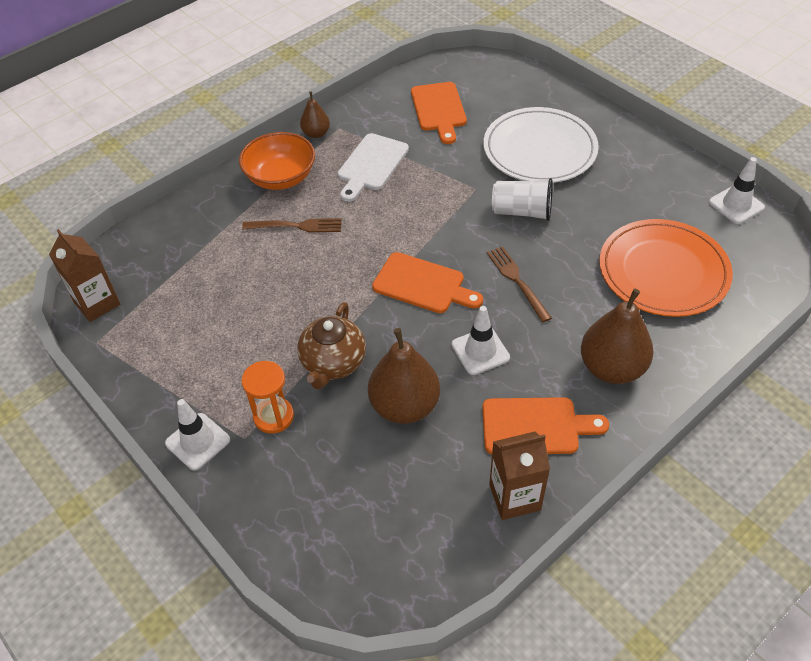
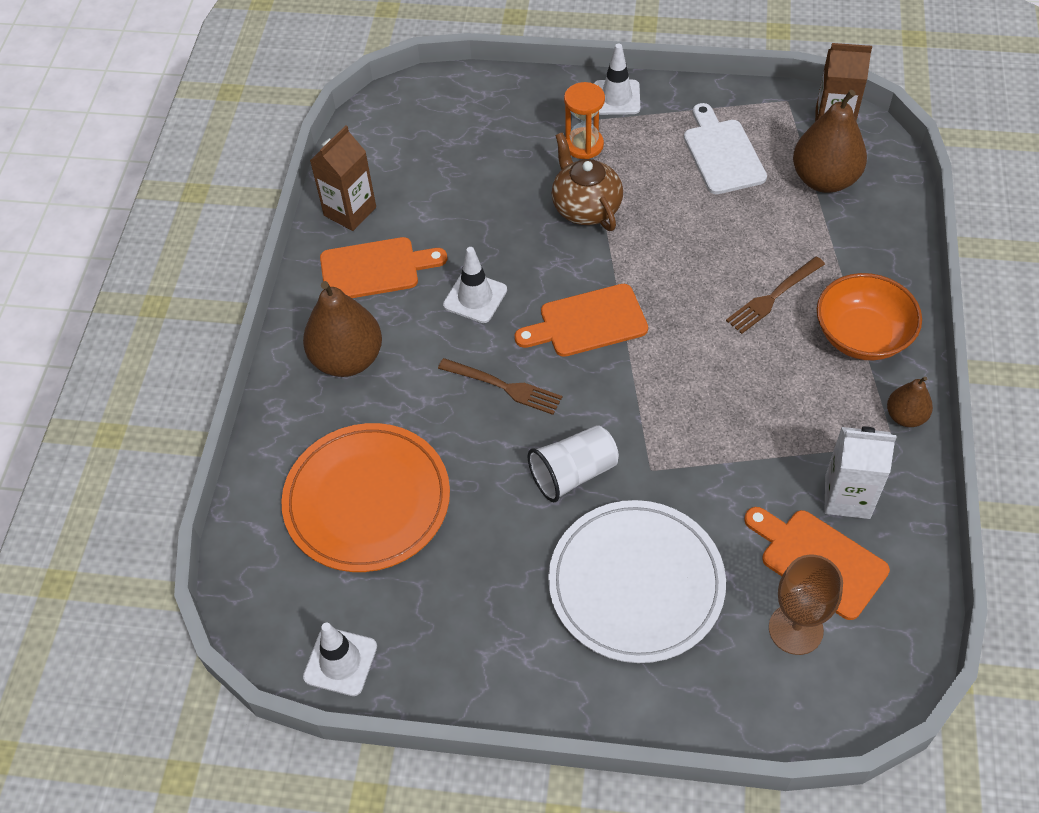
camera: 140 degrees right, 5 degrees up
white cutting board [338,133,409,202] -> white cutting board moved to [684,103,767,194]
brown pear [368,328,440,424] -> brown pear moved to [793,90,867,193]
orange cutting board [482,397,609,454] -> orange cutting board turned 150 degrees counterclockwise [320,237,447,298]
none -> brown goblet [769,555,843,655]
none -> white carton [824,426,897,519]

